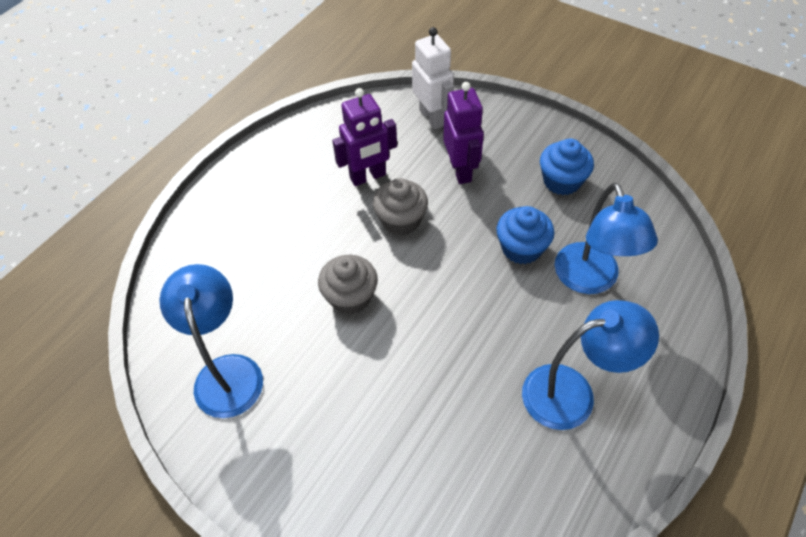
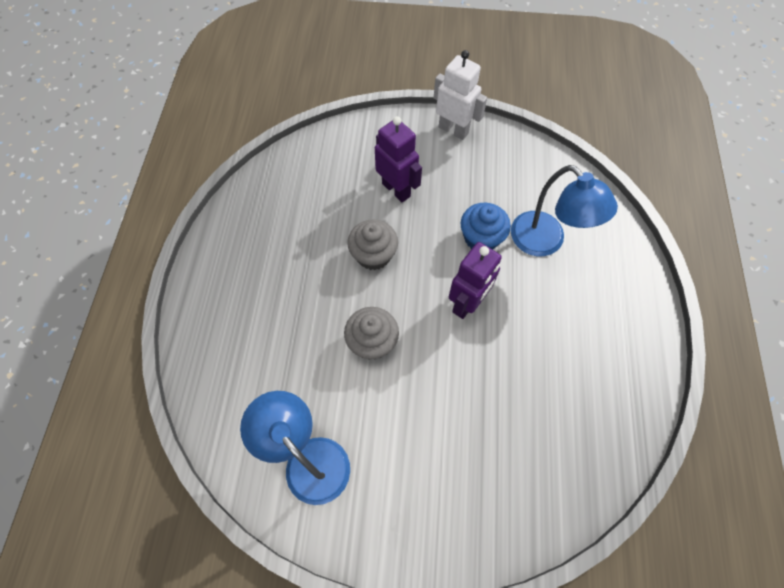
camera: 30 degrees left, 10 degrees up
purple robot [332,88,397,186] -> purple robot moved to [449,242,502,319]
white robot [412,27,454,129] -> white robot moved to [434,50,487,140]
blue lamp [522,300,659,430] -> none
blue cupcake [540,139,594,195] -> none

